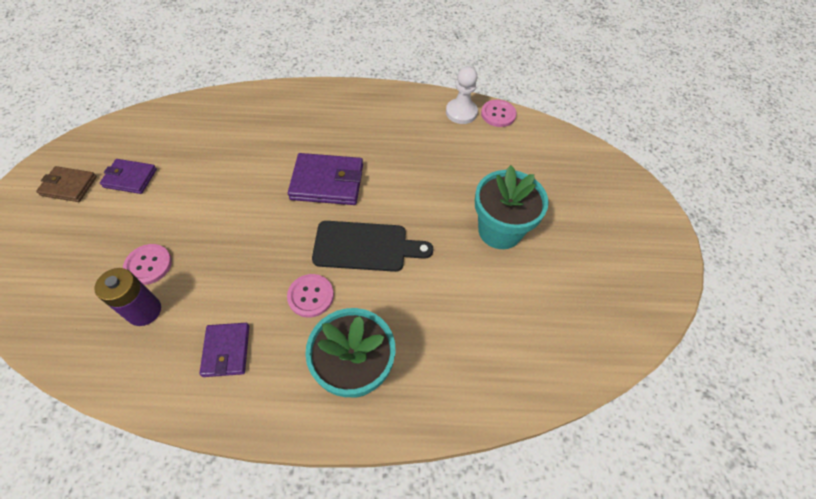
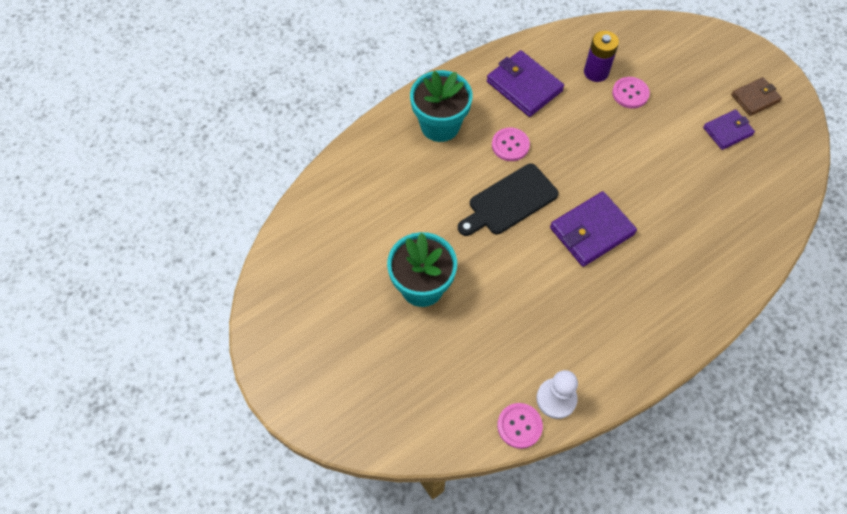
camera: 145 degrees right, 5 degrees up
purple wallet [199,323,250,377] -> purple wallet [487,50,564,117], size x1.61

